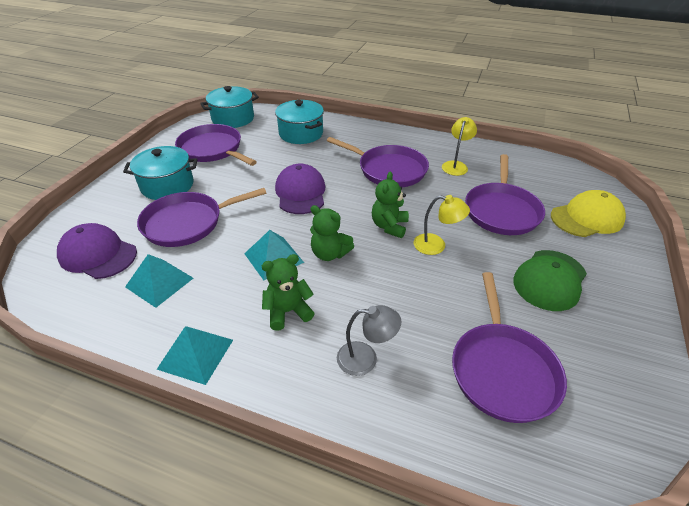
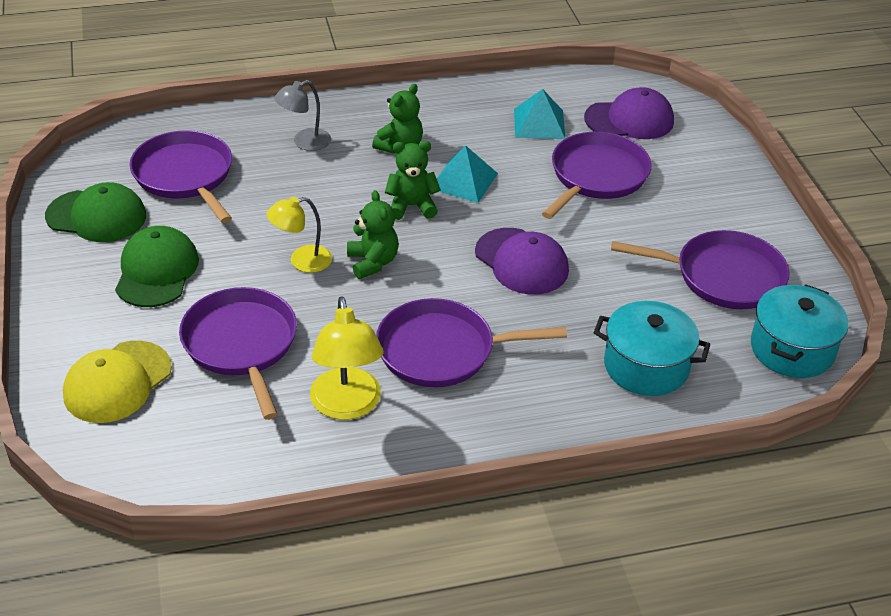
camera: 145 degrees right, 0 degrees up
turquoise pot [123,146,198,200] -> none
turquoise pyramid [157,326,233,385] -> none
yellow lamp [442,117,477,176] -> yellow lamp [310,296,384,420], size x1.53
none -> green cap [45,182,146,242]

